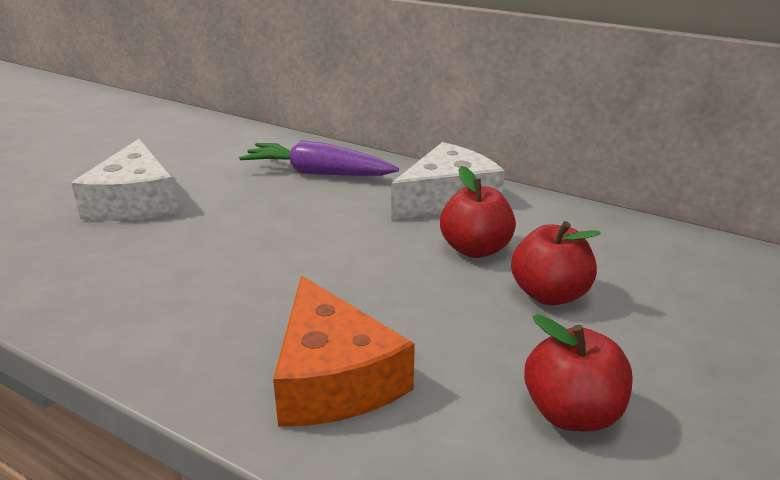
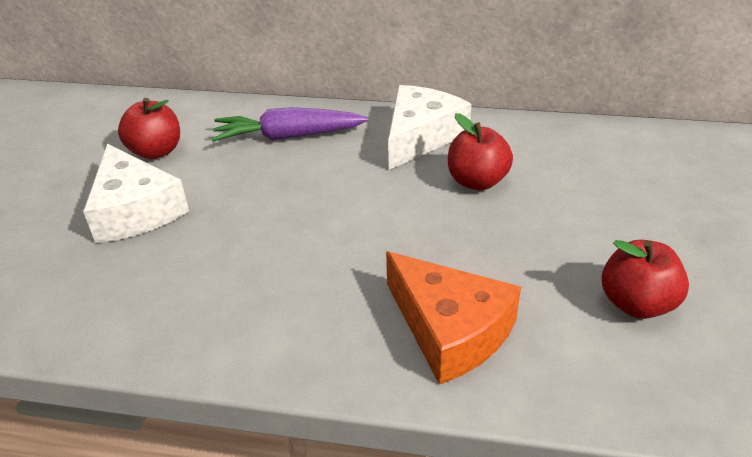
camera: 20 degrees left, 10 degrees up
red apple [511,221,601,305] -> red apple moved to [118,98,180,159]

